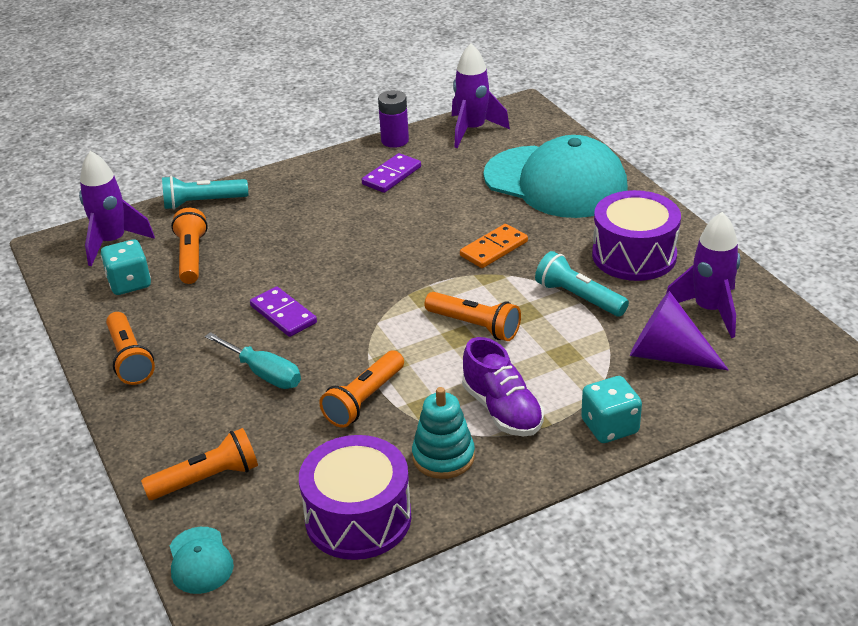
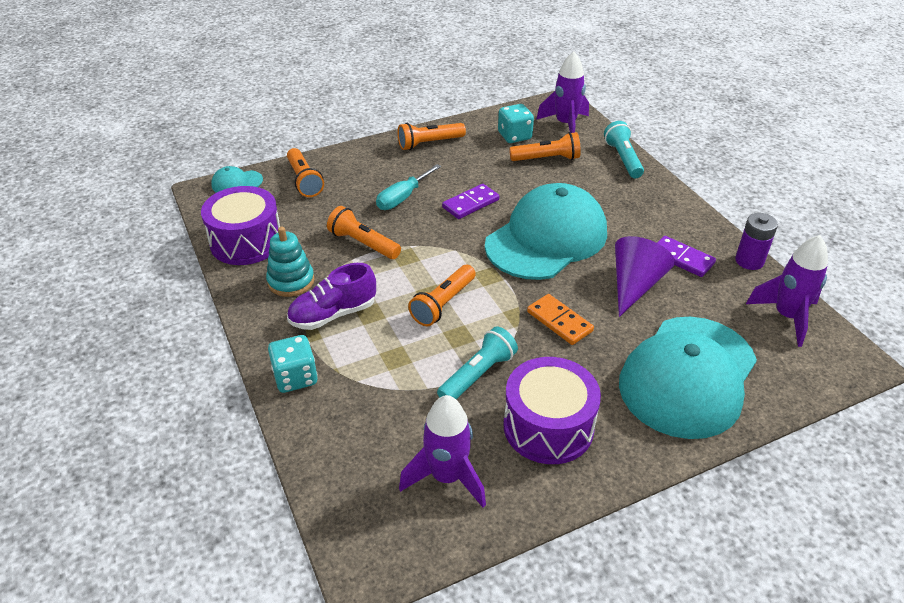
camera: 90 degrees right, 5 degrees up
purple cone [630,291,729,371] -> purple cone moved to [615,236,675,317]
none -> turquoise cap [485,183,607,280]

